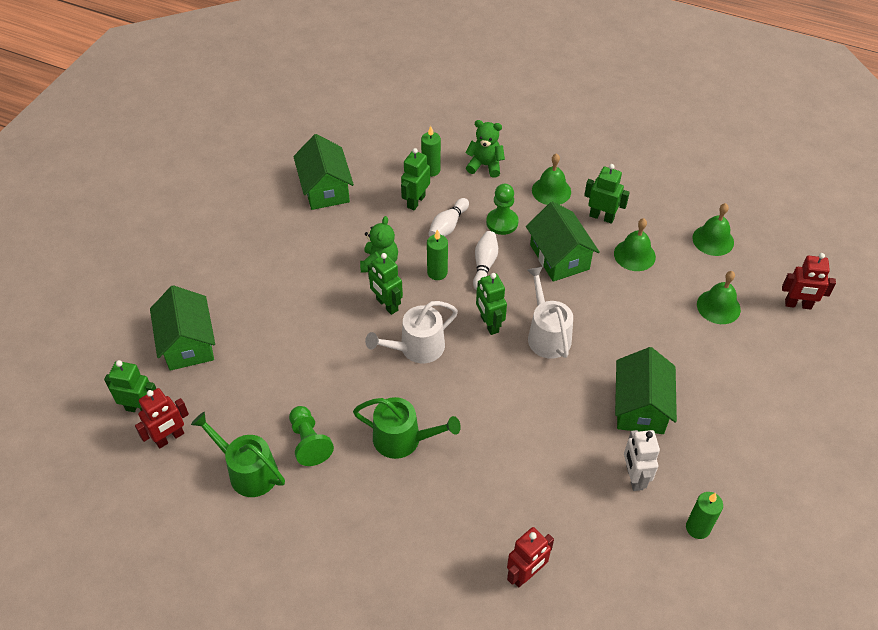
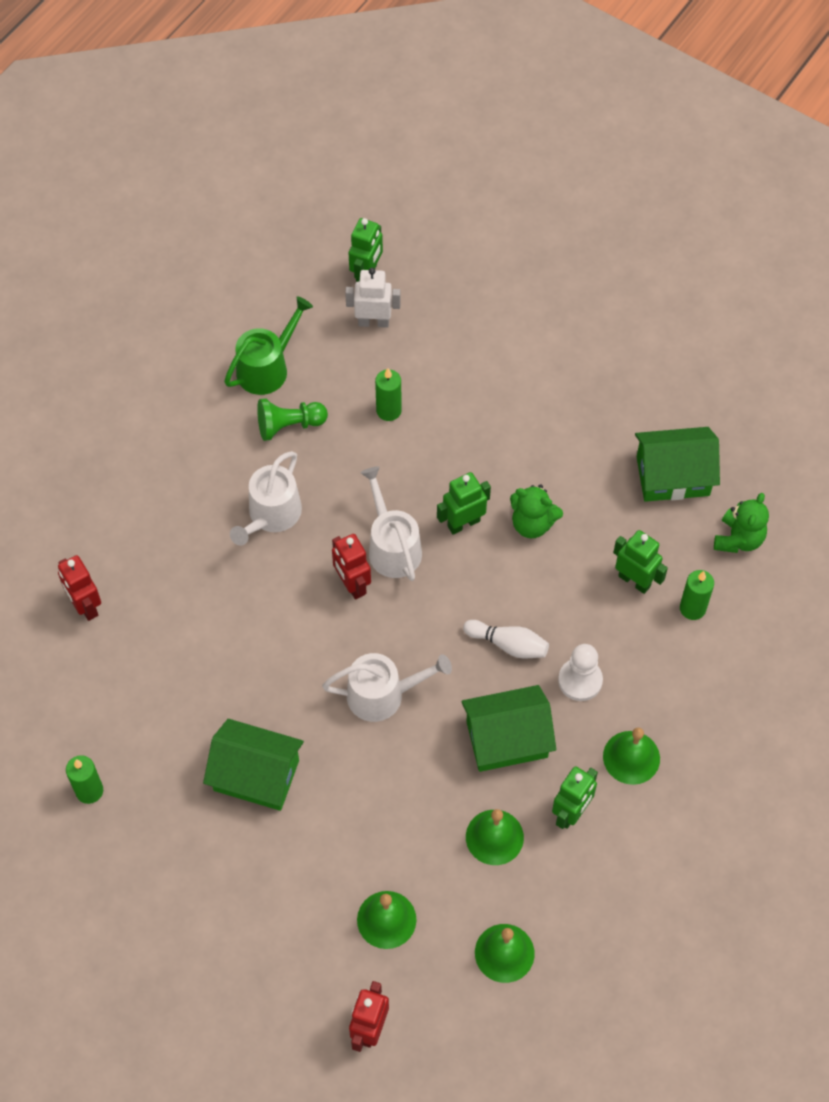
camera: 100 degrees right, 10 degrees up
red robot [135,388,189,449] -> red robot moved to [332,534,371,600]
green house [150,285,215,371] -> none
green watering can [353,397,461,459] -> white watering can [230,451,302,545]
green candle [427,230,448,280] -> green candle moved to [375,368,402,421]
white bowling pin [428,198,469,237] -> none
green teddy bear [465,120,505,178] -> green teddy bear moved to [714,493,769,553]
green robot [476,273,507,335] -> none
green pawn [486,184,519,235] -> white pawn [558,644,603,701]
white robot [624,430,660,491] -> white robot moved to [345,268,401,328]

